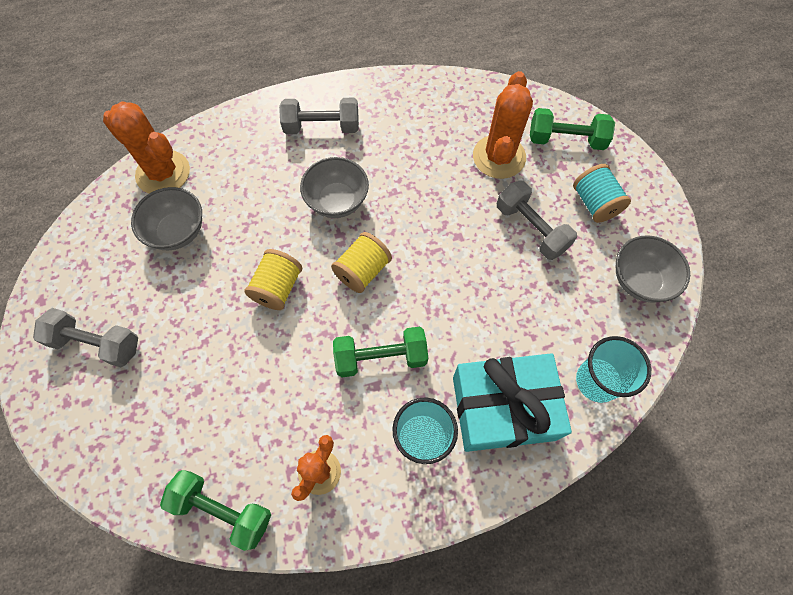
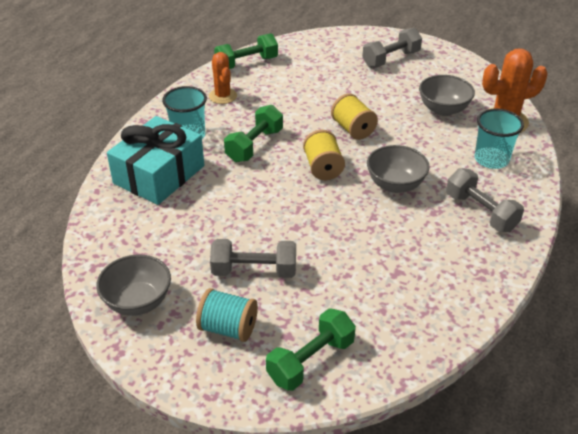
camera: 130 degrees right, 25 degrees down
grey dumbbell [279,98,359,134] -> grey dumbbell turned 75 degrees counterclockwise [446,168,524,232]
orange cactus [473,71,533,179] -> none
turquoise cup [576,336,651,403] -> turquoise cup moved to [475,109,524,169]

